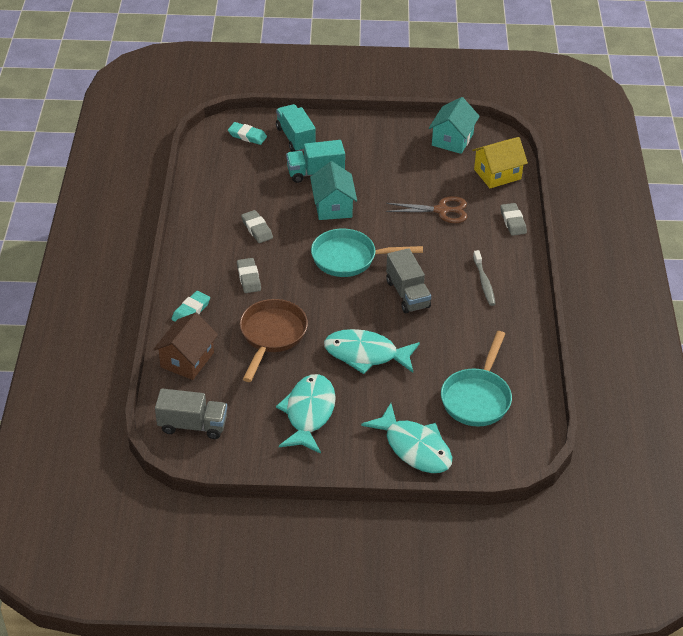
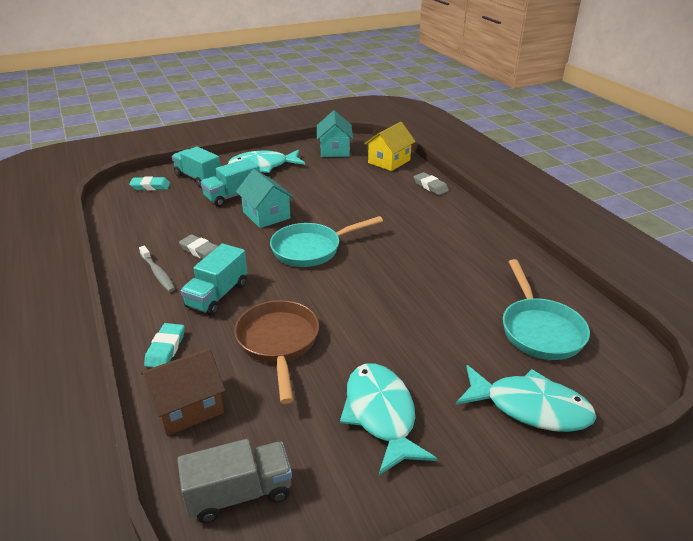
camera: 25 degrees left, 10 degrees down
brown house [153,312,218,380] -> brown house turned 60 degrees clockwise [140,348,226,436]
grey eraser [237,258,261,293] -> turquoise truck [180,243,247,315]
turquoise fish [324,329,420,374] -> turquoise fish moved to [228,150,305,173]
brown scissors [386,196,467,223] -> none
grey truck [386,248,431,313] -> none
grey toothbrush [473,250,496,306] -> grey toothbrush moved to [139,246,175,292]

